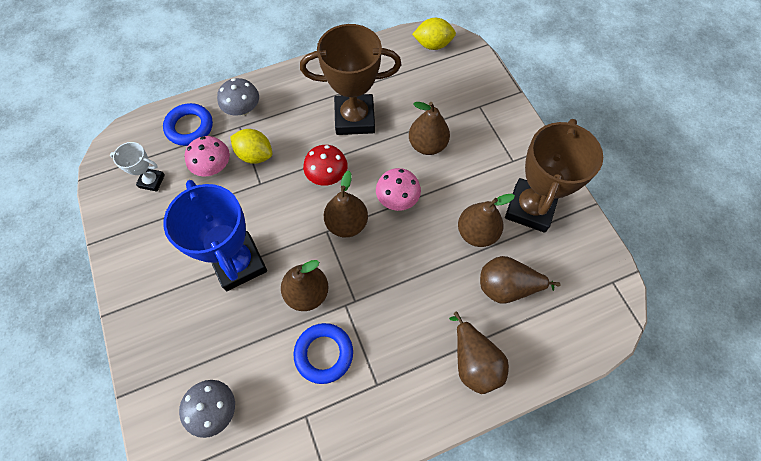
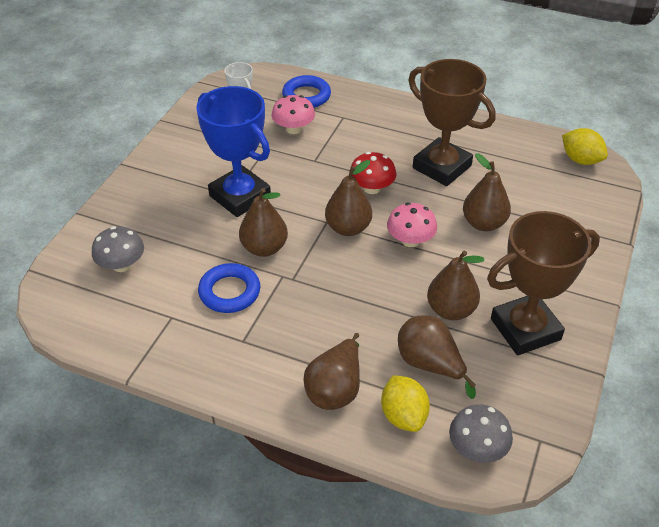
camera: 45 degrees right, 20 degrees down
blue trophy [163,180,267,291] -> blue trophy turned 60 degrees counterclockwise [196,86,271,217]
grey mushroom [217,78,259,116] -> grey mushroom moved to [449,404,513,463]
yellow lemon [230,129,272,164] -> yellow lemon moved to [381,375,430,432]

